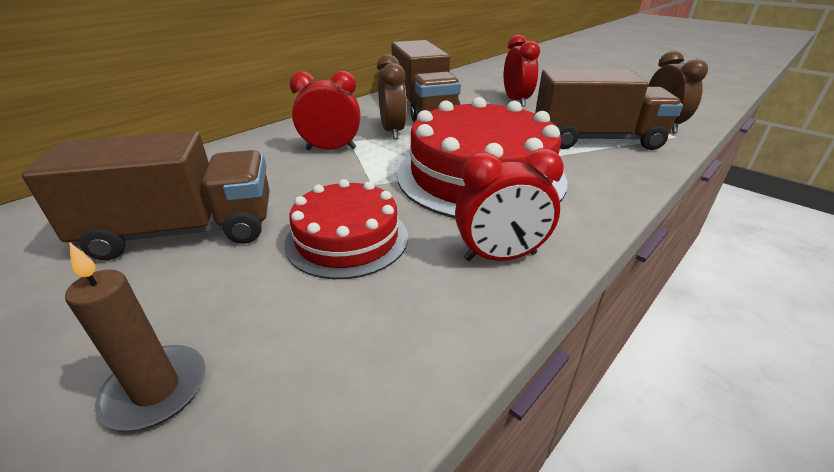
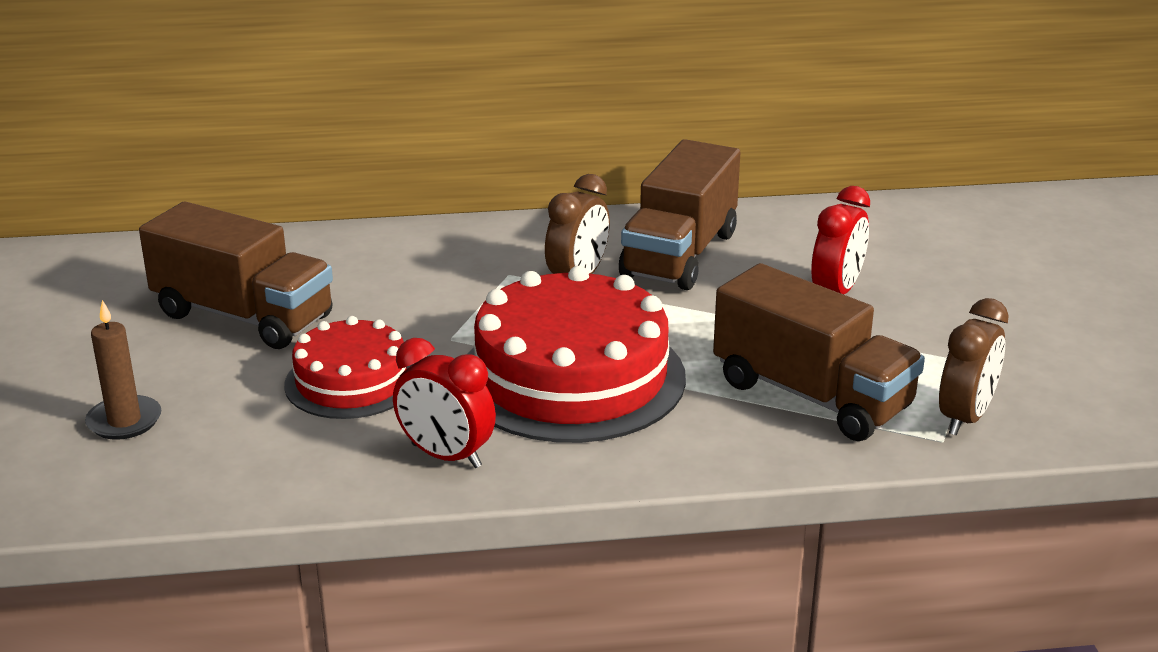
camera: 40 degrees right, 5 degrees down
red clock [290,71,360,150] -> none

